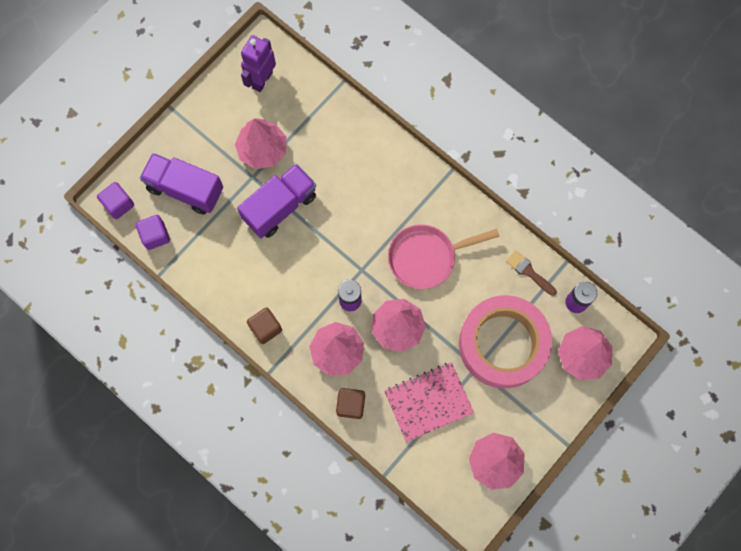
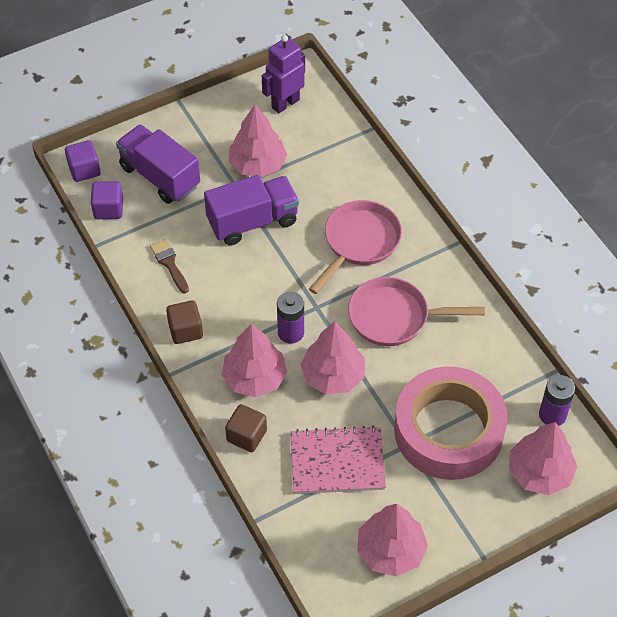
camera: 20 degrees right, 20 degrees down
brown brush [506,250,557,296] -> brown brush moved to [150,239,189,293]
none -> pink pan [309,200,402,294]

